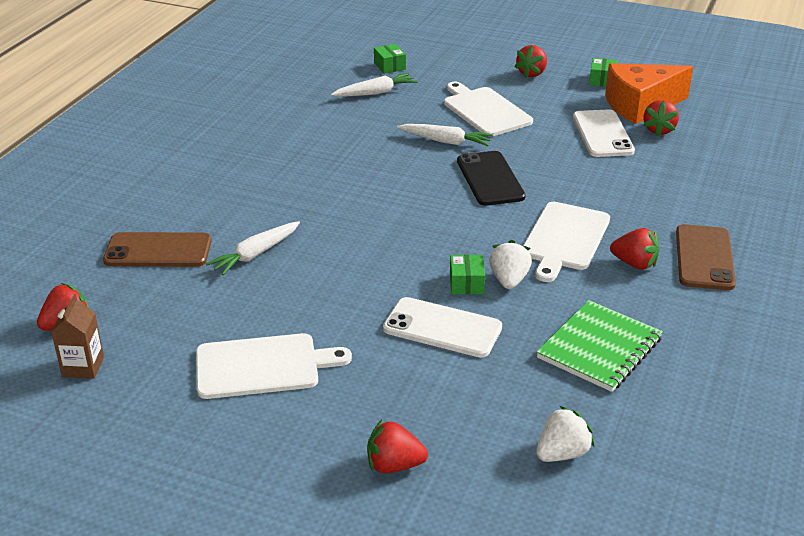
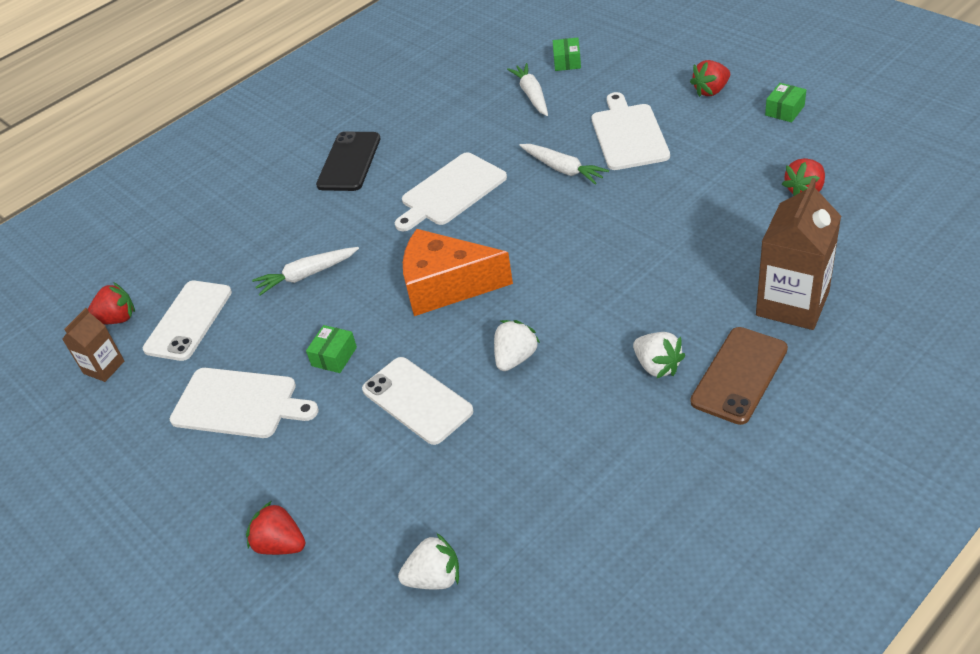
camera: 30 degrees right, 10 degrees up
brown phone [103,232,212,267] -> none
white carrot [331,73,418,97] -> white carrot turned 105 degrees counterclockwise [507,63,548,116]
green box [450,254,485,294] -> green box moved to [306,325,357,373]
black phone [457,151,526,206] -> black phone moved to [316,131,380,191]
white cutting board [523,202,610,282] -> white cutting board moved to [395,153,507,231]
green notebook [537,300,663,392] -> none
white phone [573,110,635,157] -> white phone moved to [143,281,232,361]
orange cheese [605,63,693,124] -> orange cheese moved to [403,229,513,316]
red strawberry [610,228,659,270] -> white strawberry [633,332,685,378]
none -> brown carton [756,178,841,330]

